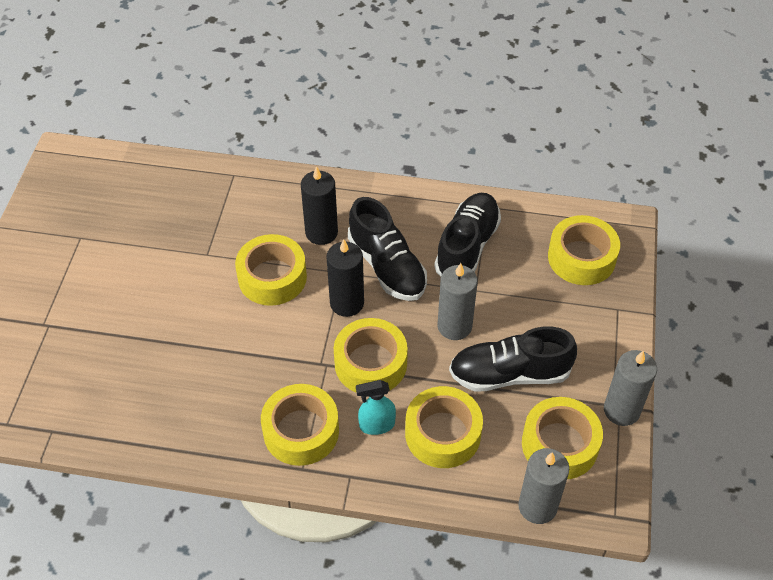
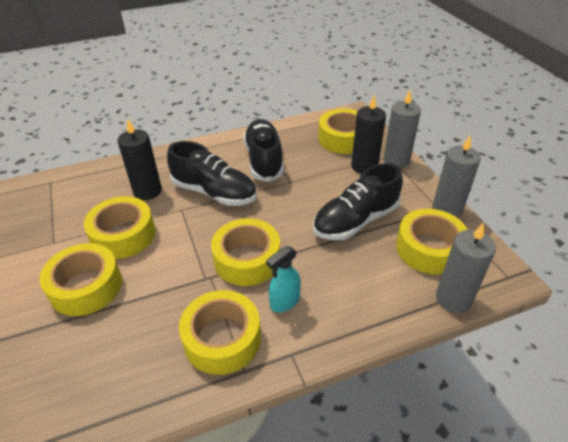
camera: 30 degrees left, 10 degrees down
black candle [326,239,364,317] -> black candle moved to [351,96,386,174]
yellow tape [405,386,483,468] -> yellow tape moved to [40,243,122,316]
grey candle [438,263,478,340] -> grey candle moved to [383,90,421,169]

